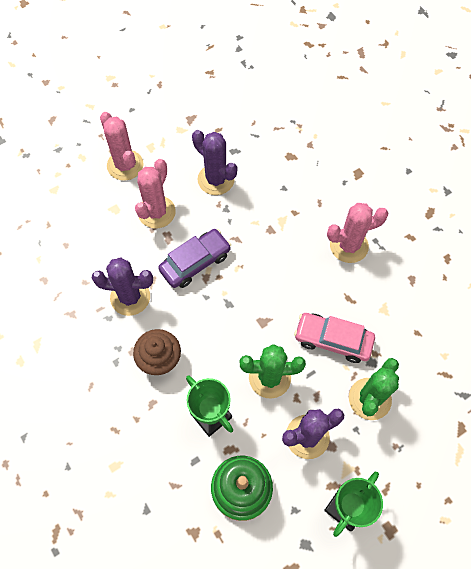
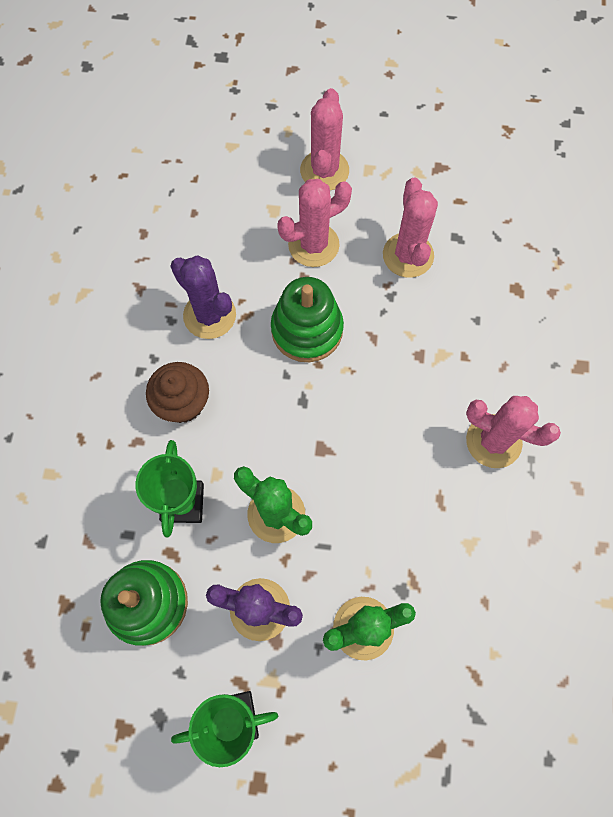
camera: 40 degrees right, 5 degrees up
purple car [158,229,231,288] -> green stacking toy [271,277,344,362]
purple cactus [192,130,237,195] -> pink cactus [383,178,438,278]
pink car [294,313,375,363] -> none

